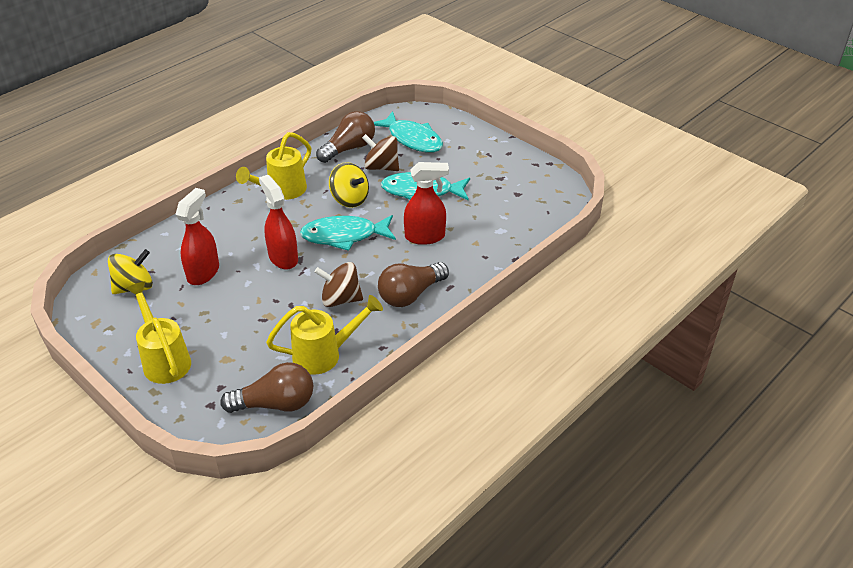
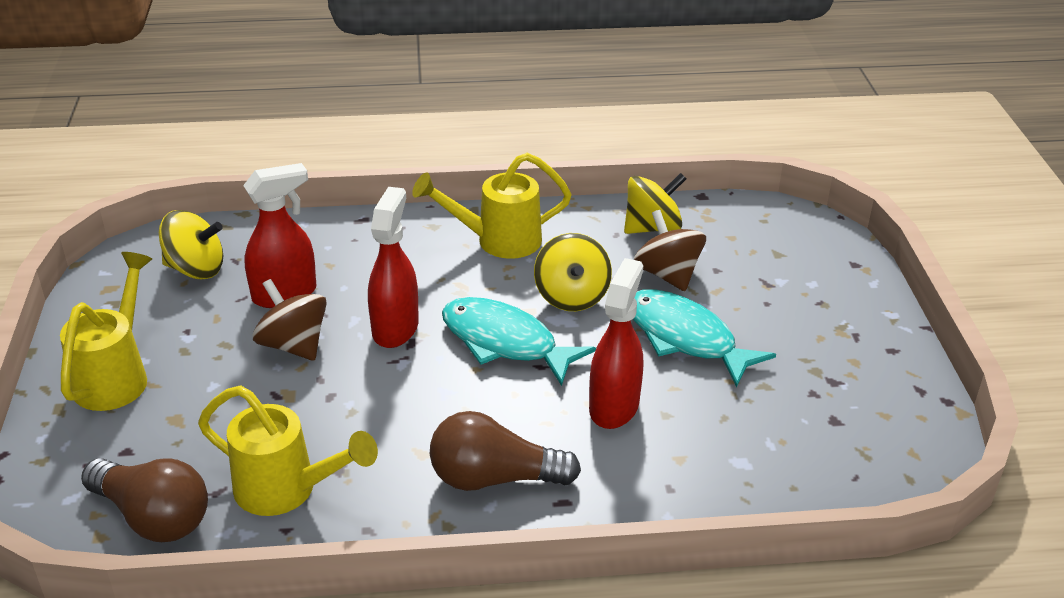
camera: 40 degrees right, 5 degrees down
brown spinning top [314,262,363,307] -> brown spinning top moved to [252,279,327,361]
brown light bulb [316,111,375,163] -> yellow spinning top [624,173,687,234]
turquoise fish [374,111,443,153] -> none
red spray bottle [404,162,449,245] -> red spray bottle turned 105 degrees counterclockwise [589,258,643,429]

